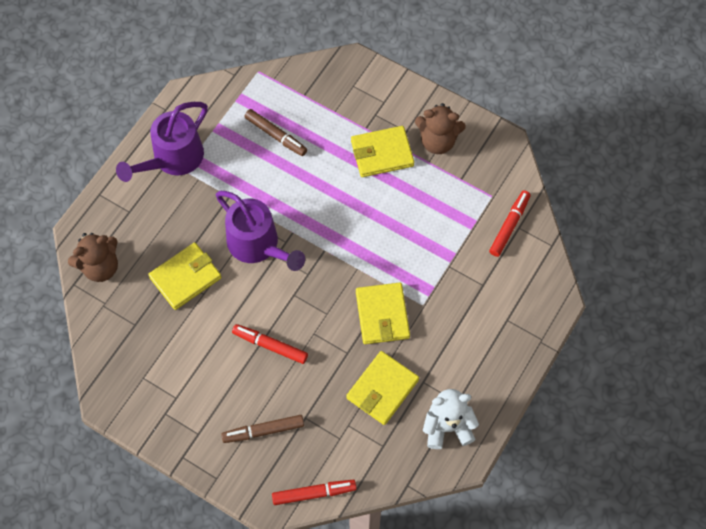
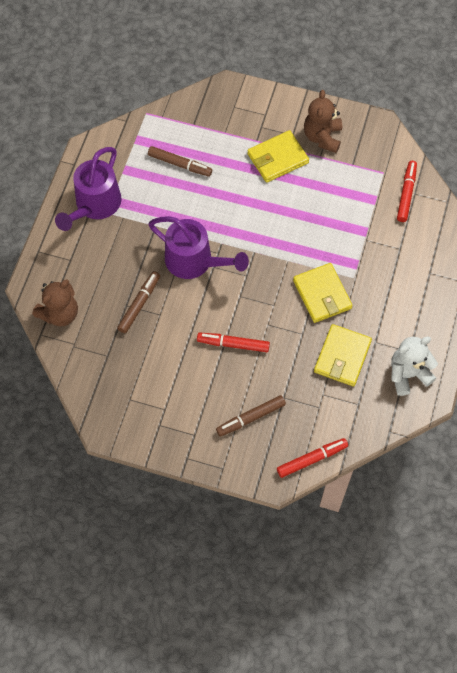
camera: 15 degrees left, 0 degrees up
yellow wallet [148,242,222,310] -> brown marker [117,271,160,333]
brown teddy bear [415,103,466,154] -> brown teddy bear turned 105 degrees clockwise [304,90,342,153]

